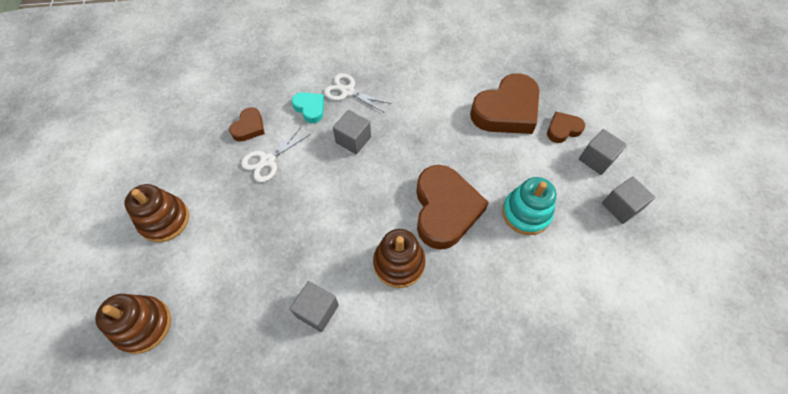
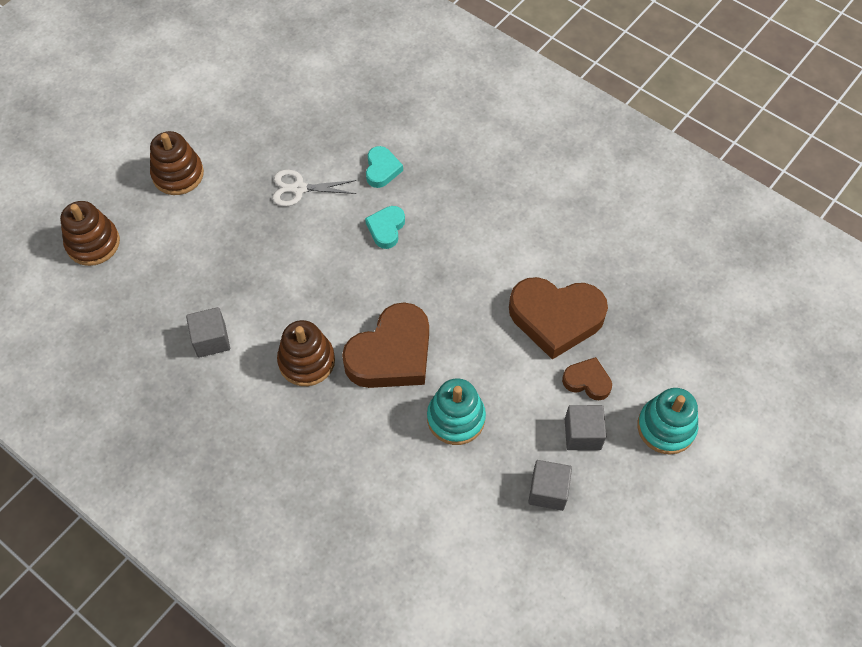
camera: 45 degrees right, 0 degrees up
brown heart [229,107,265,142] -> none
white scissors [324,73,392,113] -> none
grey cube [333,110,371,154] -> turquoise heart [365,206,405,249]
none -> turquoise stacking toy [637,388,698,455]

